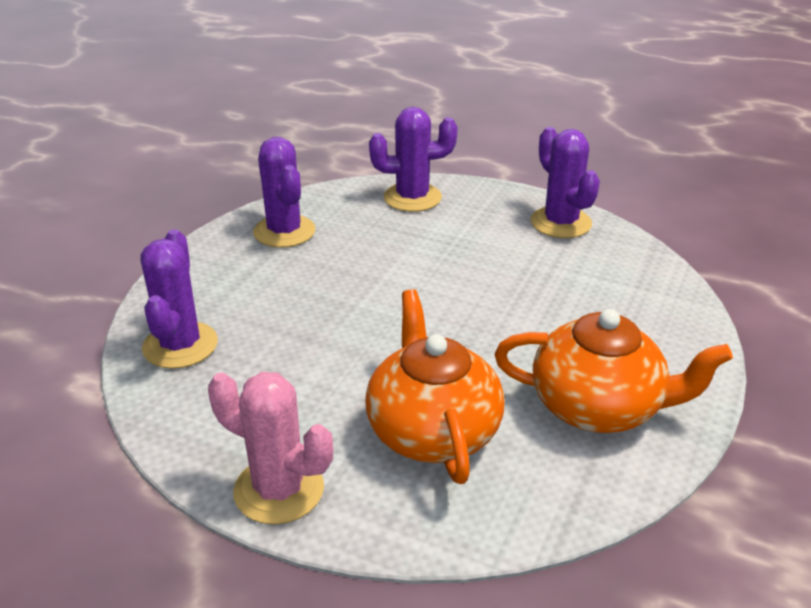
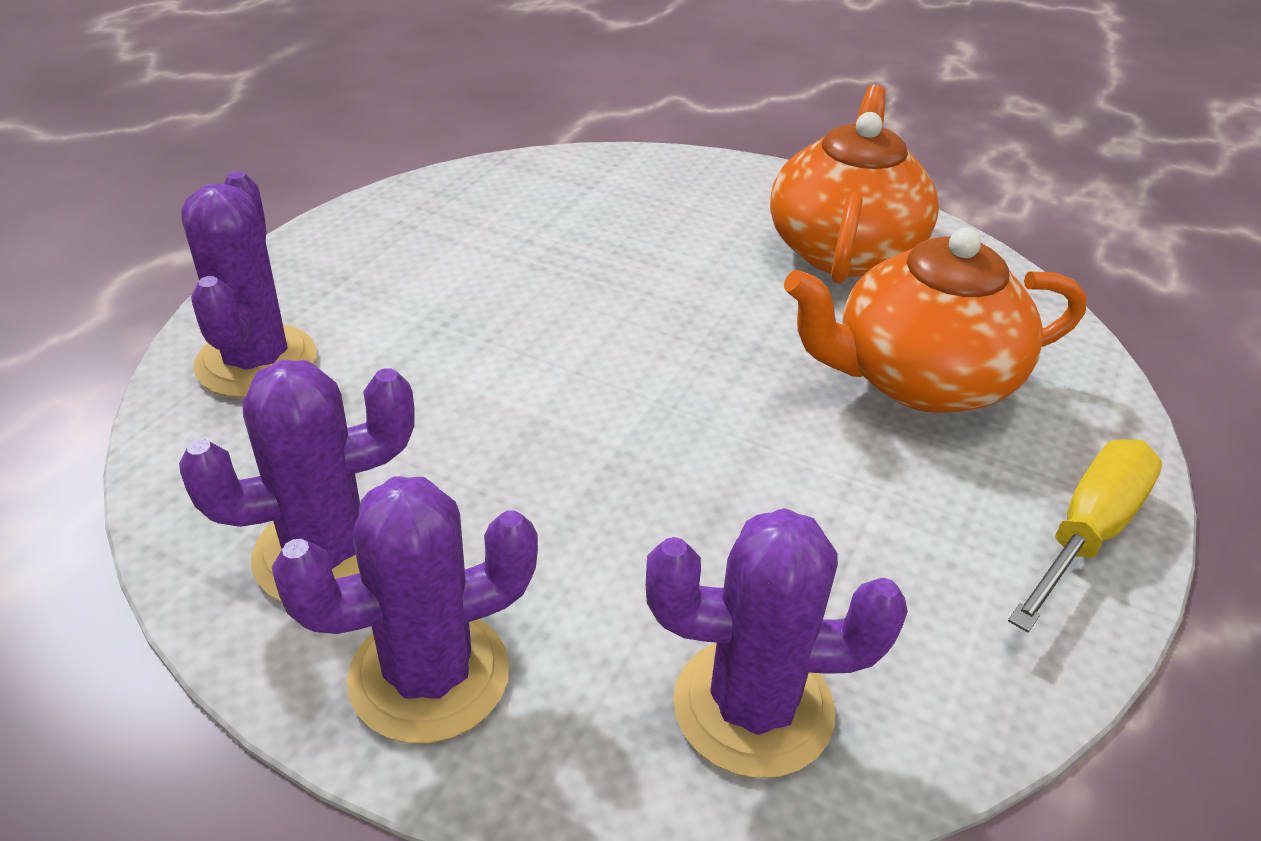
camera: 90 degrees left, 5 degrees up
pink cactus [208,372,333,524] -> yellow screwdriver [1008,439,1162,632]
purple cactus [531,127,600,238] -> purple cactus moved to [272,476,538,743]

